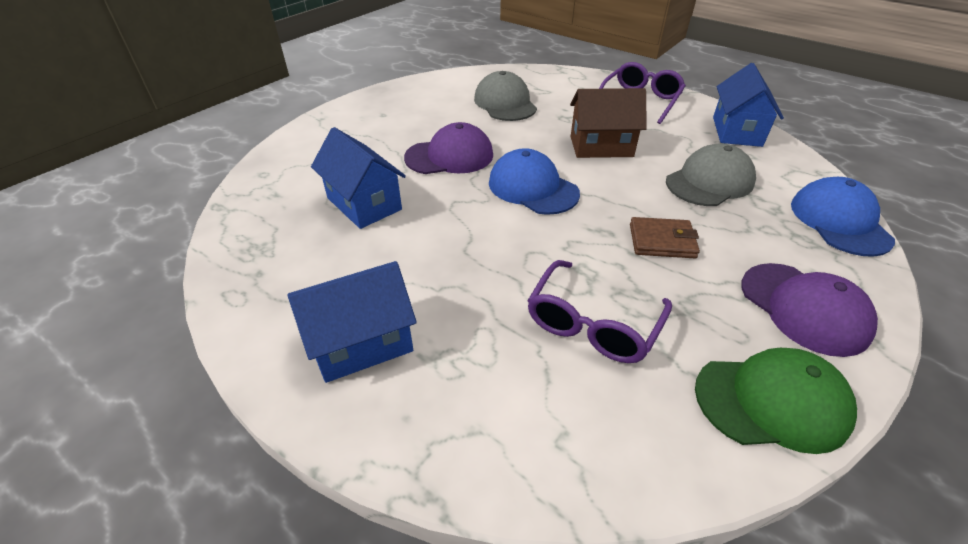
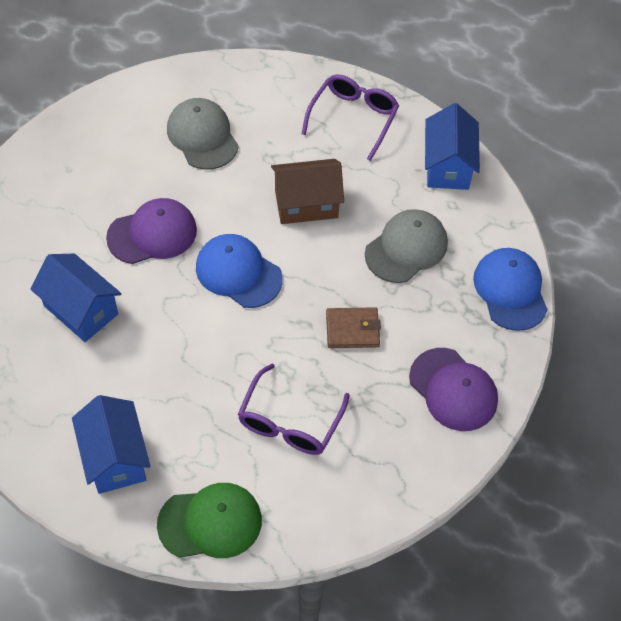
camera: 10 degrees left, 15 degrees up
blue house [287,261,417,383] -> blue house turned 75 degrees counterclockwise [72,395,151,494]
green cap [695,348,857,454] -> green cap moved to [157,483,262,558]

